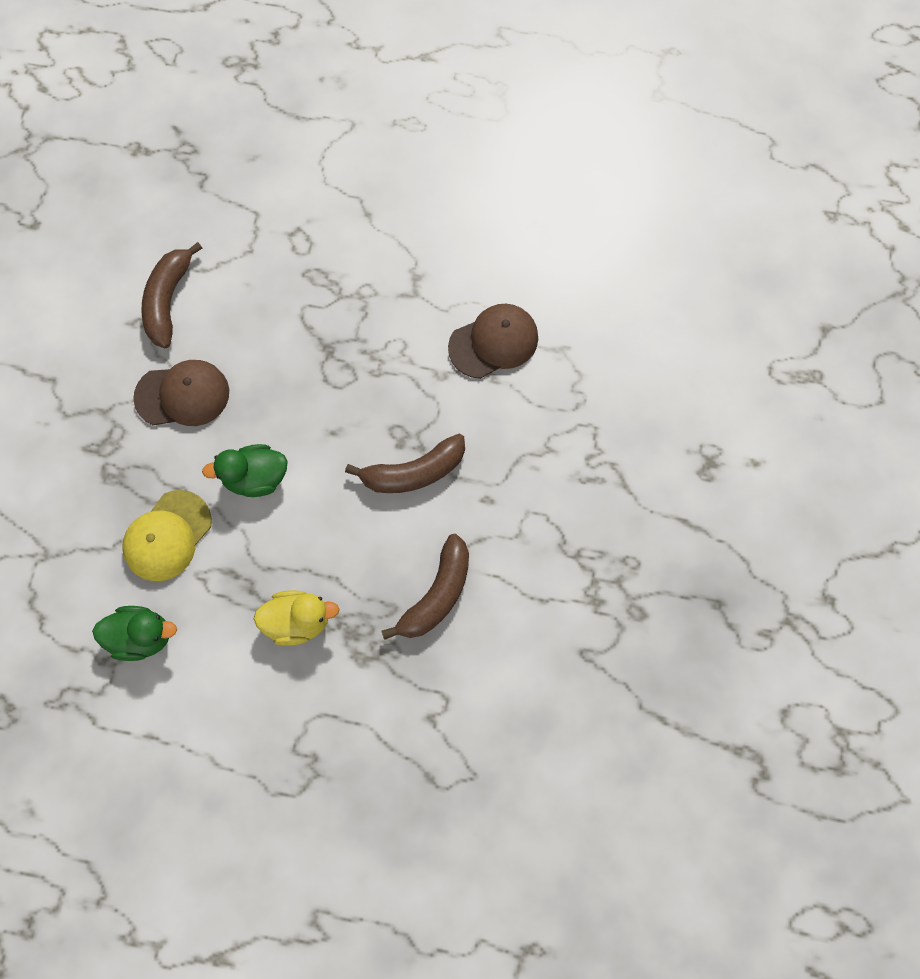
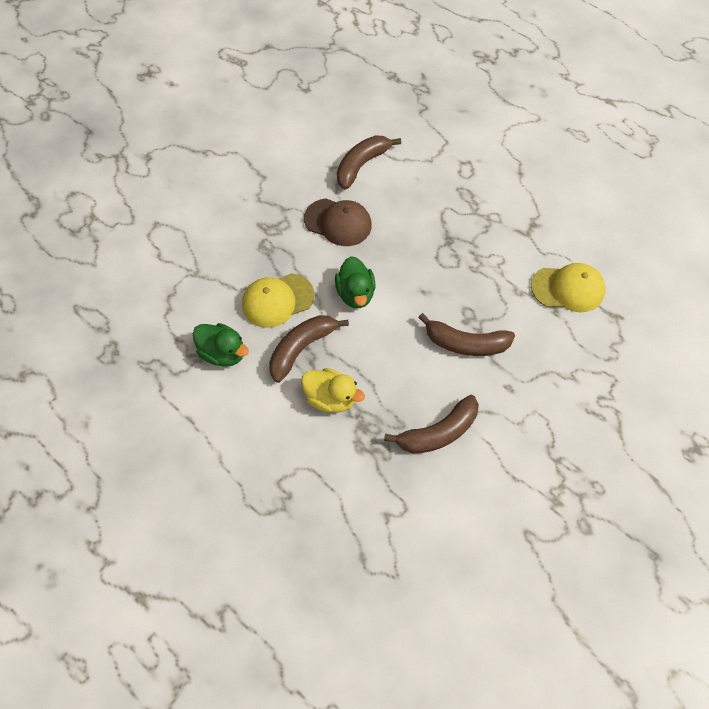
camera: 30 degrees right, 10 degrees down
green duck [202,444,288,497] -> green duck turned 120 degrees counterclockwise [335,256,376,308]
brown cap [448,304,538,379] -> yellow cap [531,263,605,312]
none -> brown banana [269,315,349,383]

